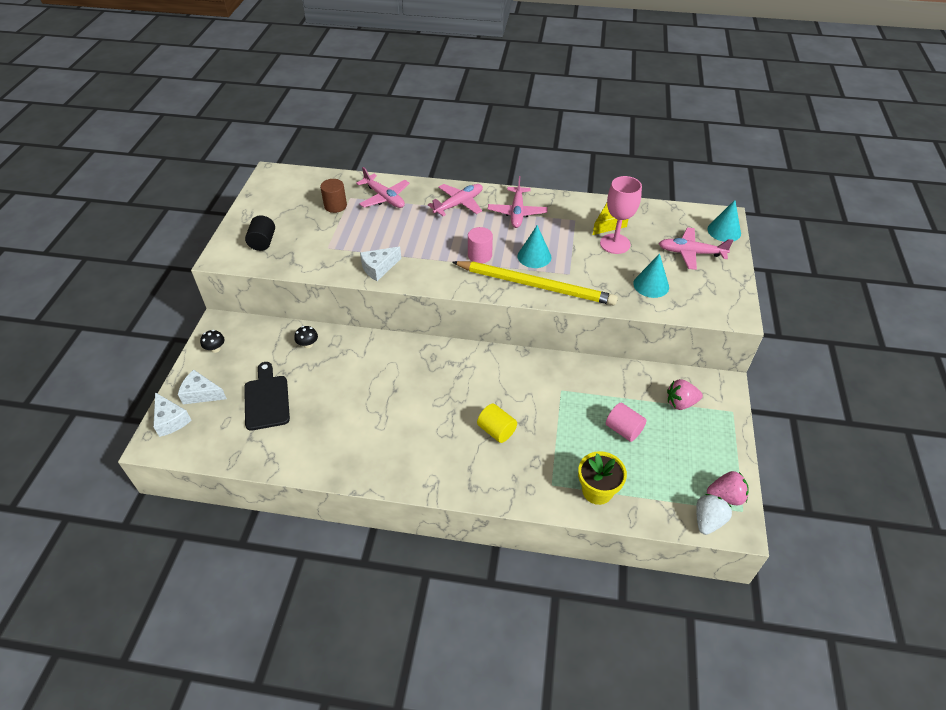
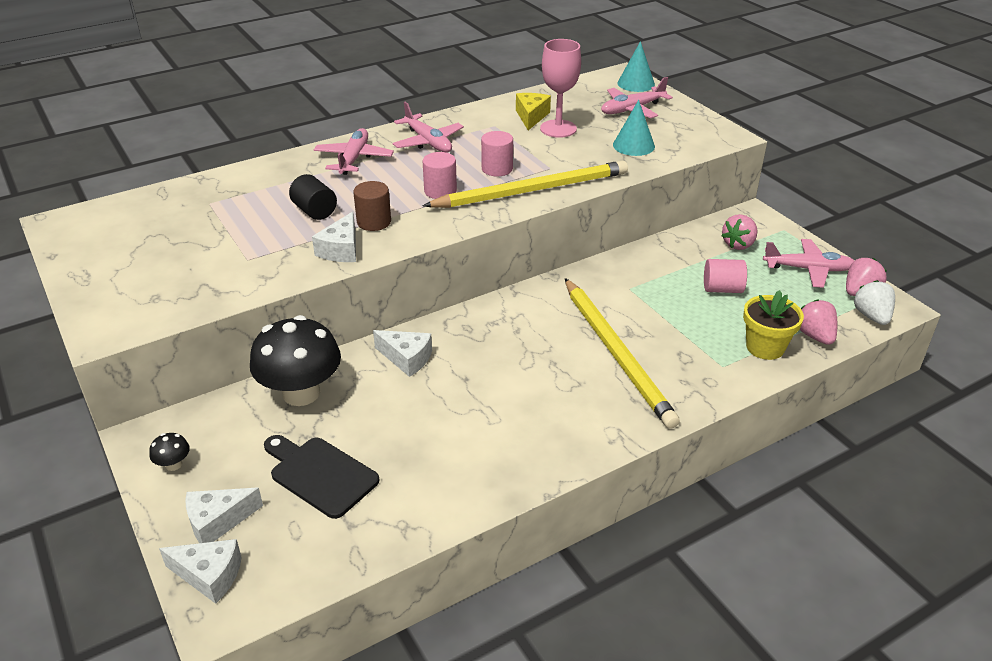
camera: 40 degrees left, 10 degrees down
black cylinder [245,215,275,251] -> black cylinder moved to [289,174,337,220]
black mushroom [294,326,318,349] -> black mushroom [250,315,341,406], size x2.49
brown cylinder [320,179,347,213] -> brown cylinder moved to [353,181,391,231]
pink plane [356,167,410,208] -> pink plane moved to [763,239,854,288]
yellow cylinder [477,404,517,443] -> yellow pencil [565,278,680,429]
turquoise cone [517,225,551,268] -> pink cylinder [481,131,513,176]
none -> white cheese [373,330,432,377]
none -> pink strawberry [799,299,838,345]

